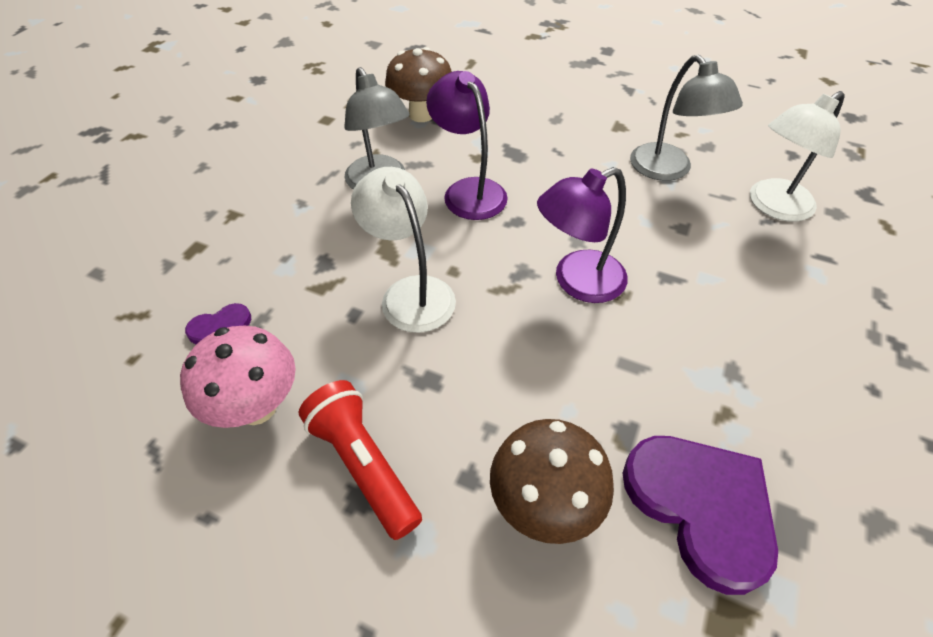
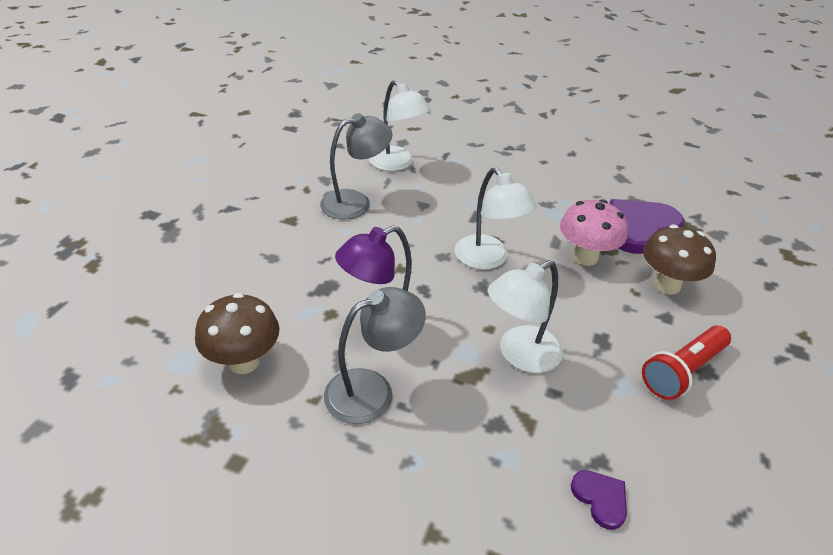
camera: 95 degrees left, 10 degrees down
pink mushroom [180,326,296,428] -> pink mushroom moved to [560,199,628,266]
purple lamp [537,167,628,303] -> white lamp [455,167,537,270]

